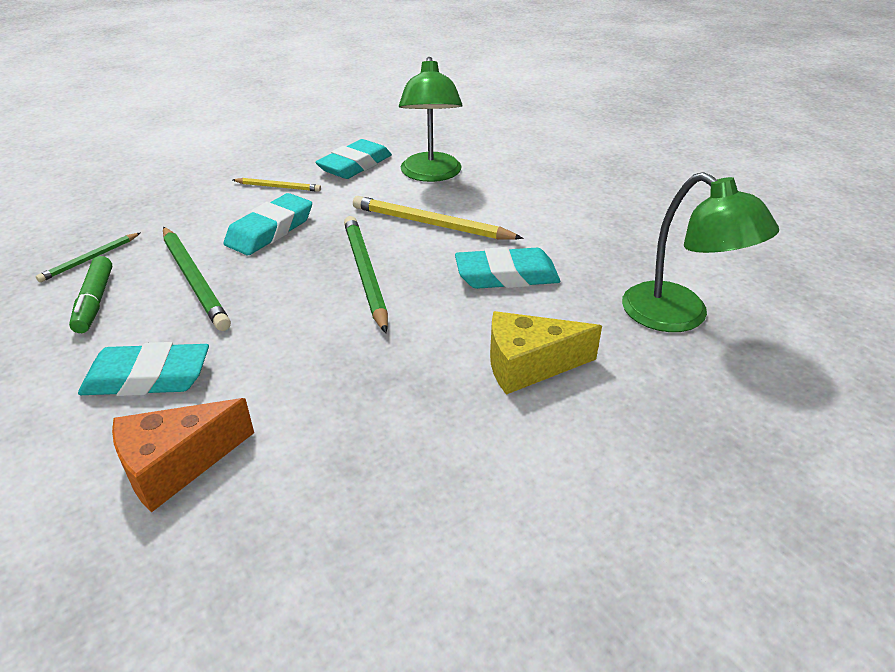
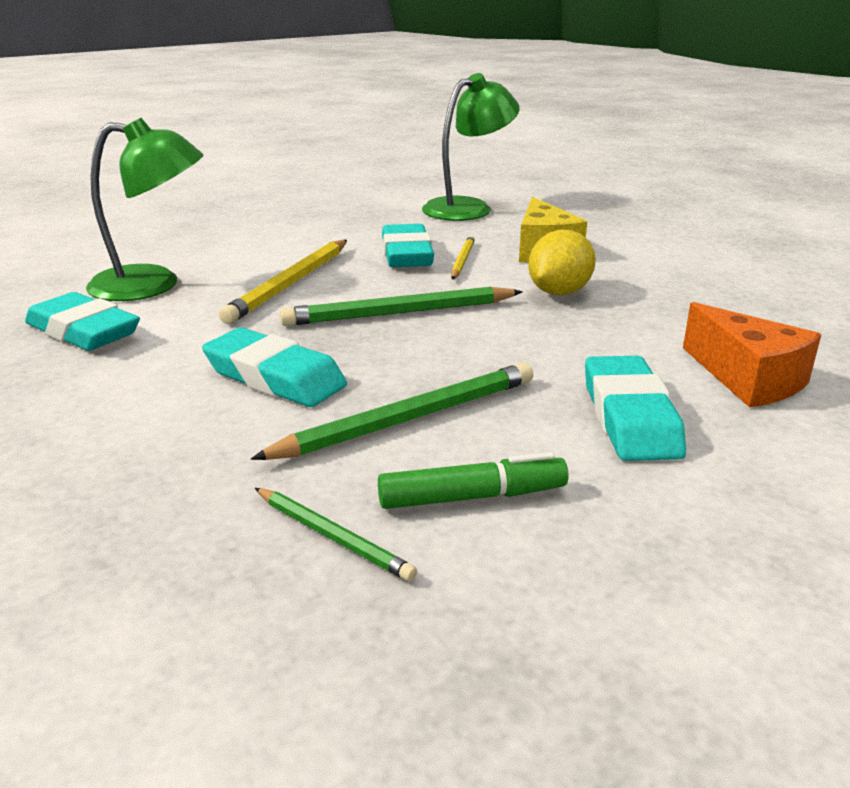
camera: 90 degrees left, 10 degrees down
yellow pencil [233,178,321,192] -> yellow pencil moved to [451,236,475,280]
none -> yellow lemon [528,230,596,295]

